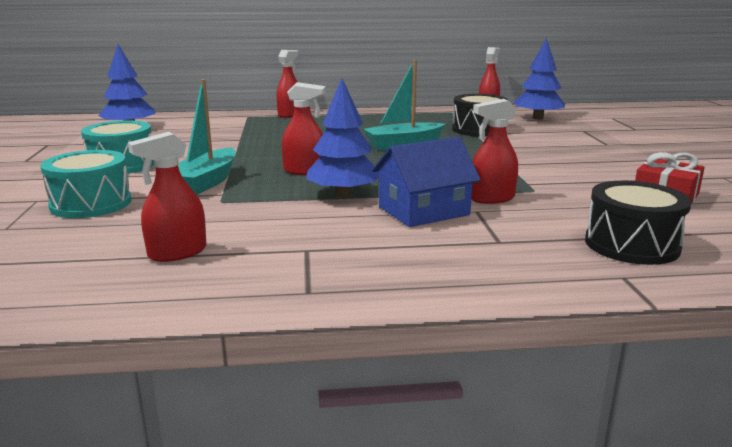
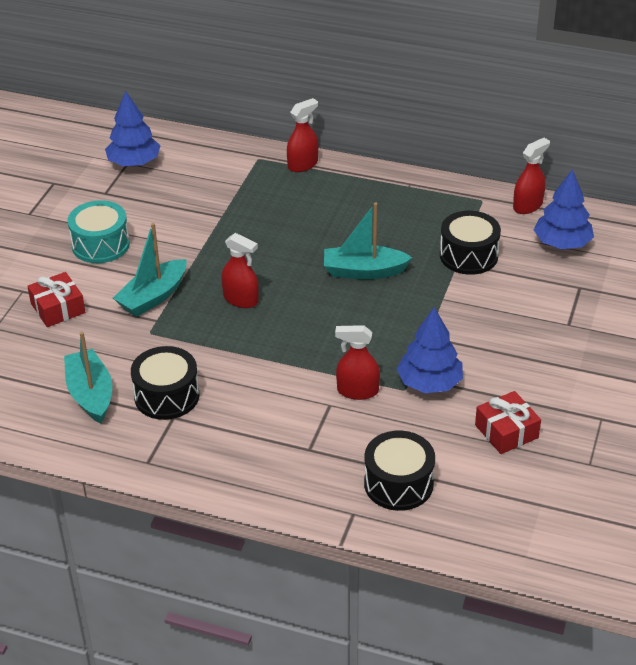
camera: 25 degrees right, 20 degrees up
turquoise drum [40,150,132,218] -> red gift [27,272,85,327]
red spray bottle [128,132,207,262] -> turquoise boat [64,332,112,423]
blue tree [306,78,379,197] -> blue tree moved to [397,307,463,393]
blue house [372,137,481,227] -> none
none -> black drum [131,346,199,420]

